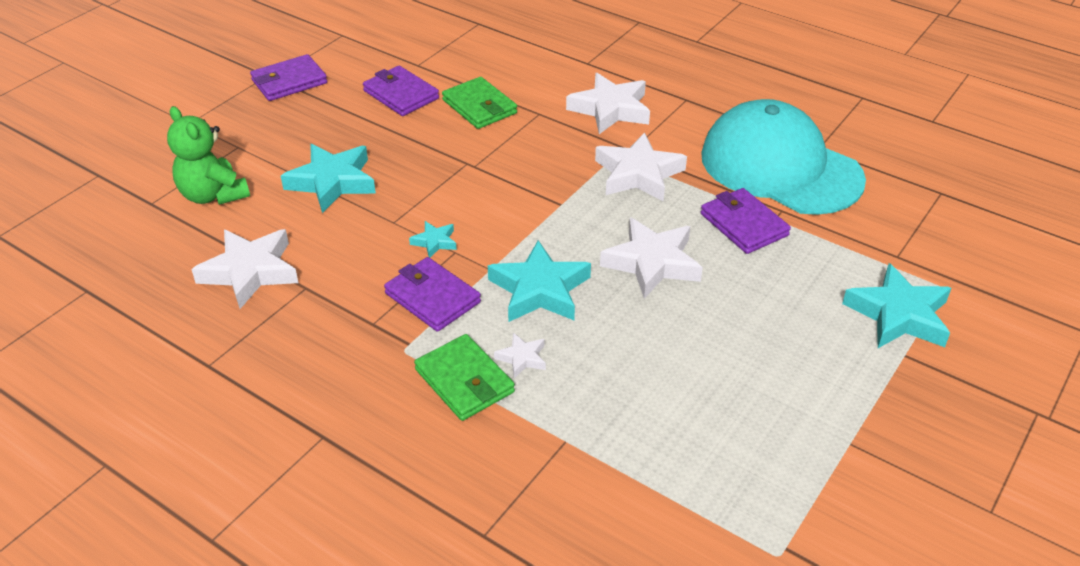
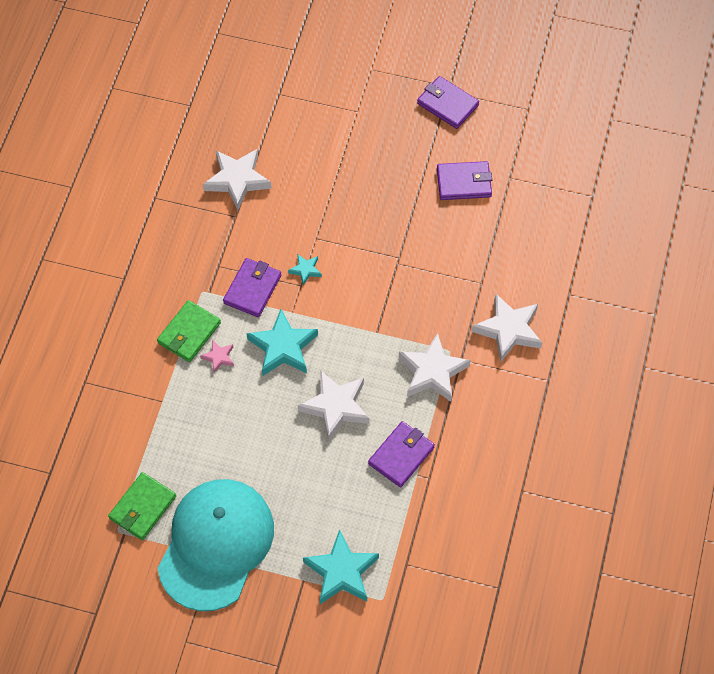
camera: 70 degrees right, 20 degrees up
green teddy bear [167,106,250,205] -> none
turquoise star [281,144,376,213] -> none
purple wallet [363,66,439,116] -> purple wallet turned 60 degrees clockwise [437,161,492,200]
green wallet [442,77,517,129] -> green wallet moved to [108,472,176,540]
white star [494,333,546,378] -> pink star [200,340,234,373]
turquoise cap [701,99,866,215] -> turquoise cap moved to [158,479,274,611]

